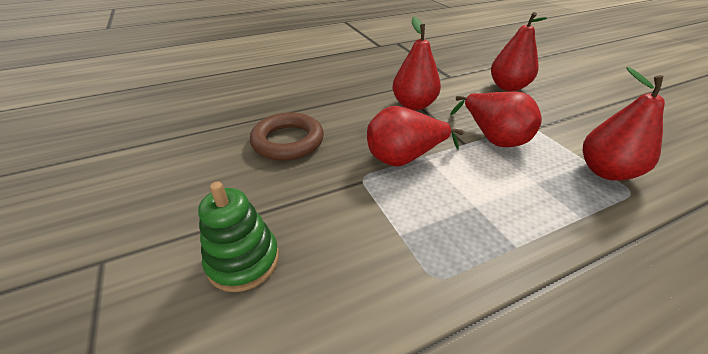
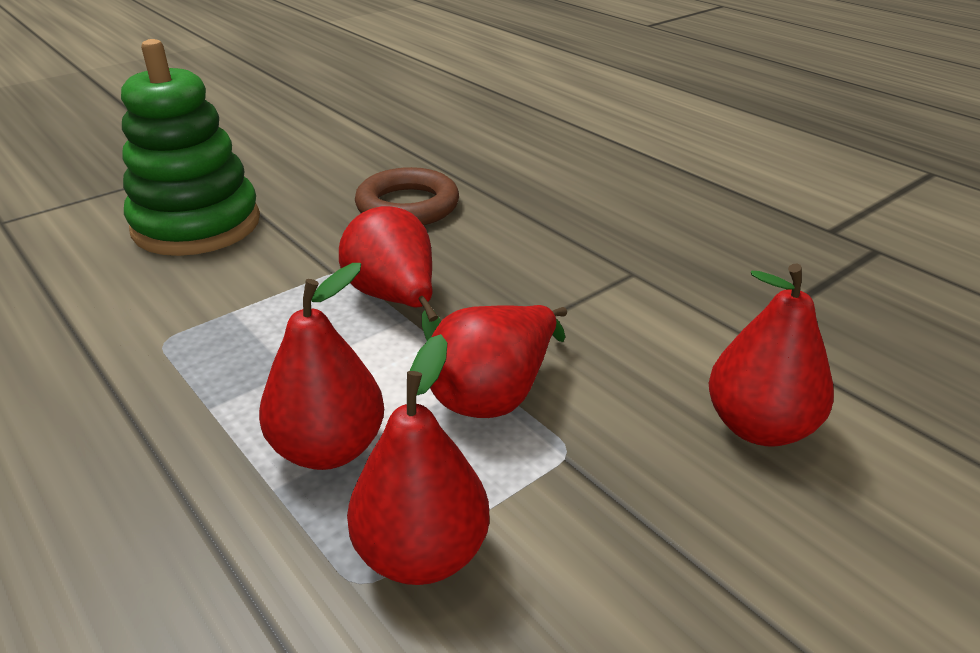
camera: 75 degrees right, 5 degrees down
green stacking toy [198,182,279,292] -> green stacking toy [121,39,260,256], size x1.71
red pear [392,17,441,110] -> red pear moved to [259,263,384,470]

